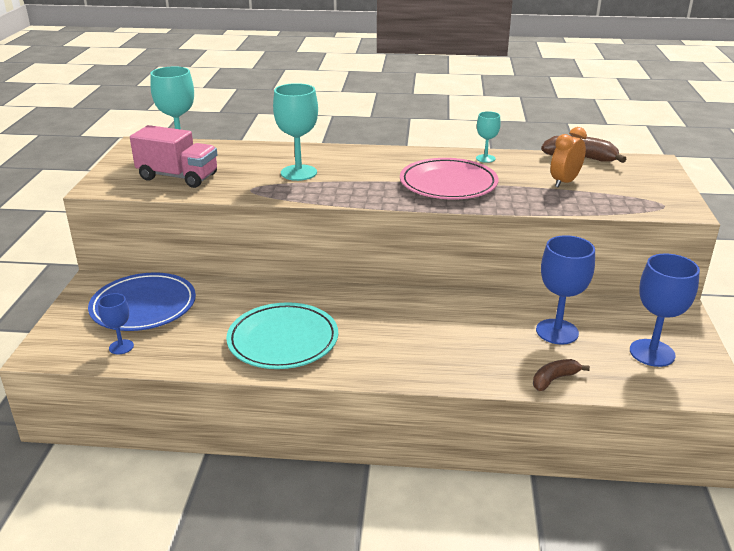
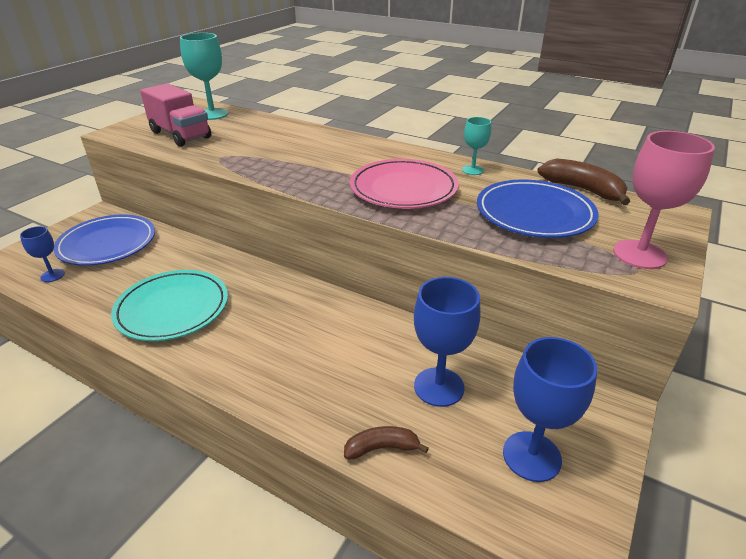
camera: 25 degrees right, 5 degrees up
turquoise goblet [273,83,318,181] -> none
orange clock [550,127,587,187] -> blue plate [477,180,598,238]
none -> pink goblet [613,131,715,269]

